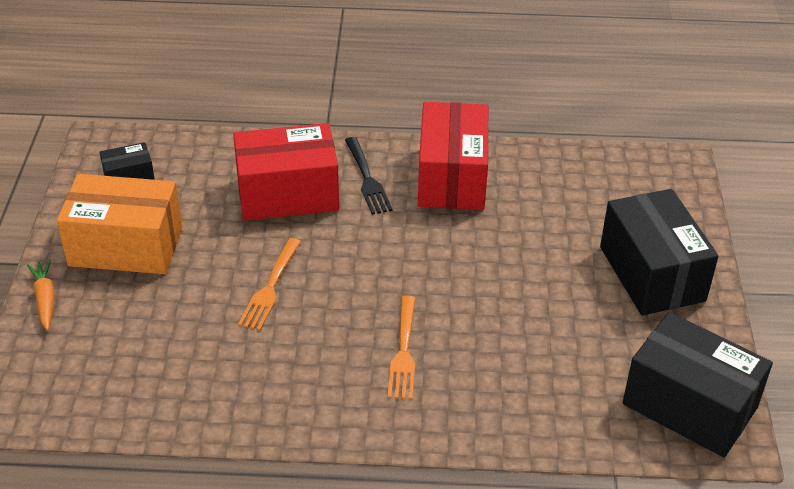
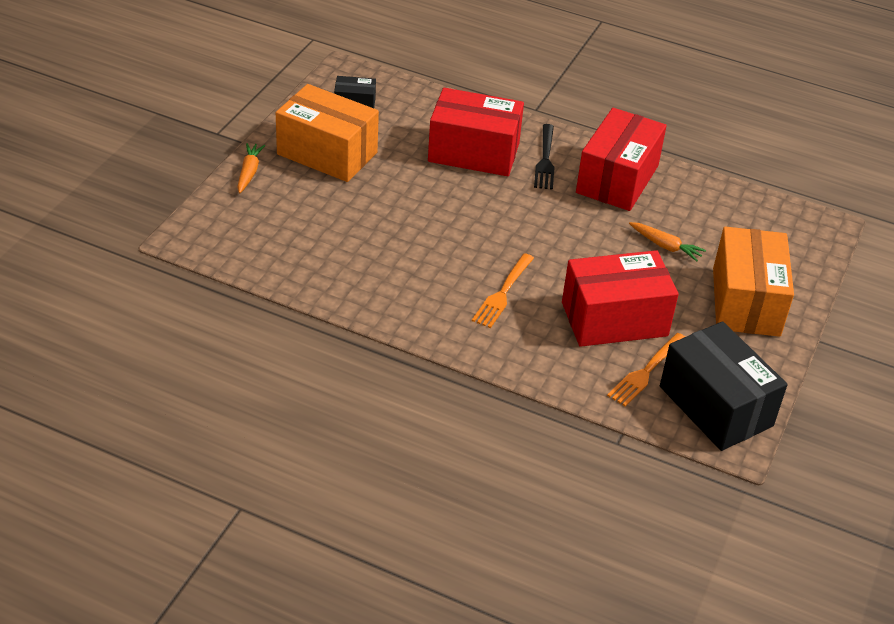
camera: 20 degrees right, 0 degrees up
orange fork [238,238,301,331] -> orange fork moved to [607,333,685,407]
black box [600,189,718,316] -> orange box [713,226,794,337]
none -> red box [562,250,679,347]
none -> orange carrot [629,222,706,261]

